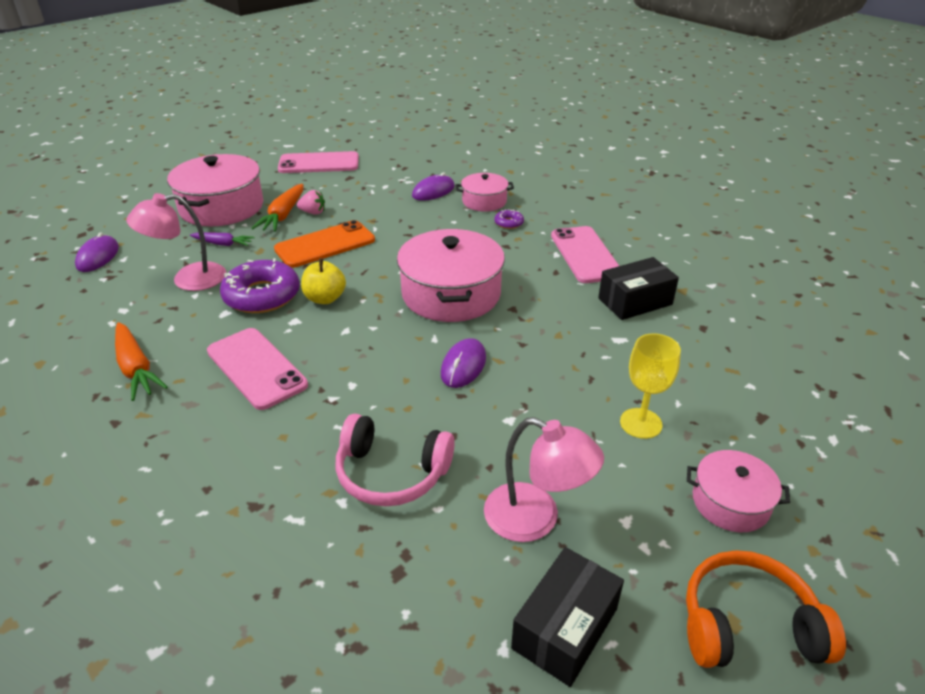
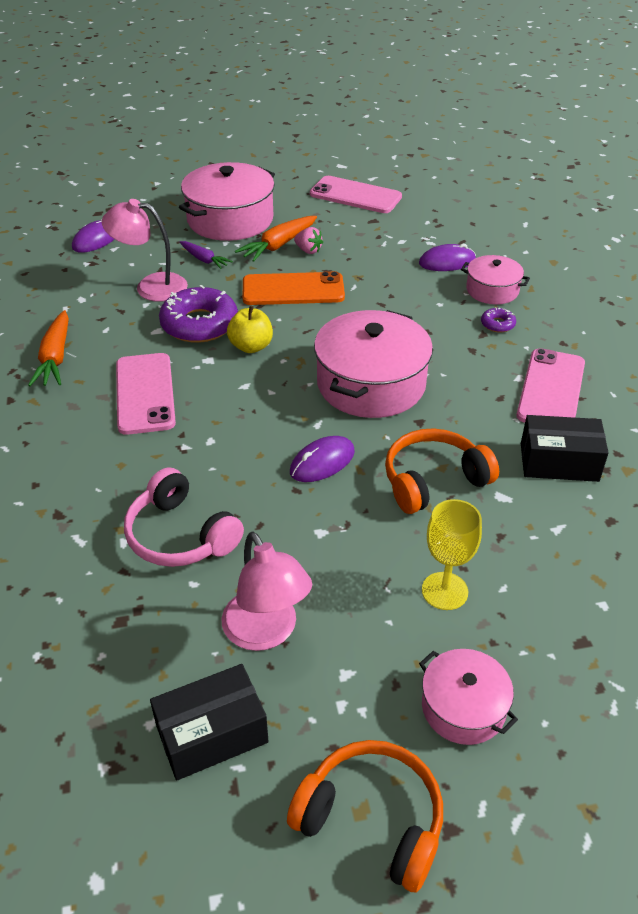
camera: 30 degrees right, 5 degrees up
none -> orange headphones [385,429,499,514]

